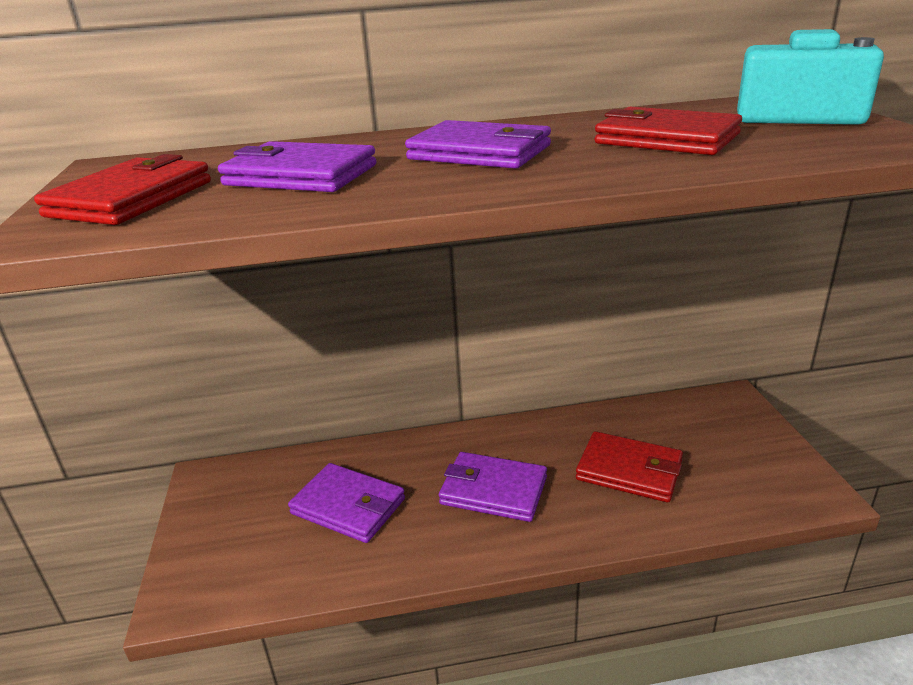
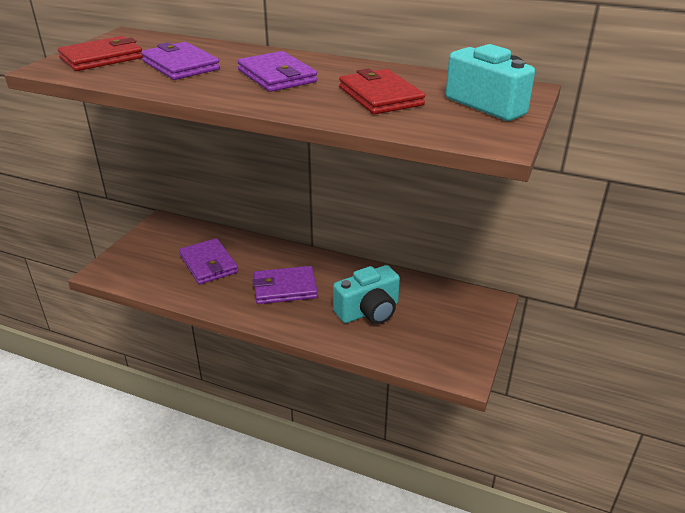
camera: 30 degrees right, 5 degrees up
purple wallet [439,452,547,522] -> purple wallet turned 60 degrees counterclockwise [252,266,318,304]
red wallet [576,431,683,502] -> turquoise camera [333,265,400,324]

